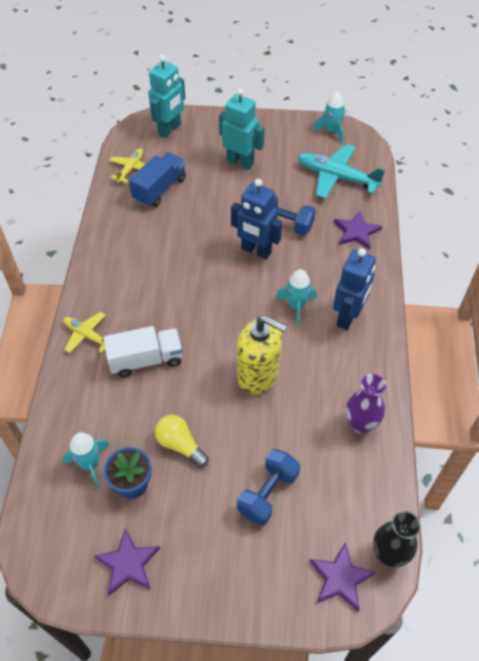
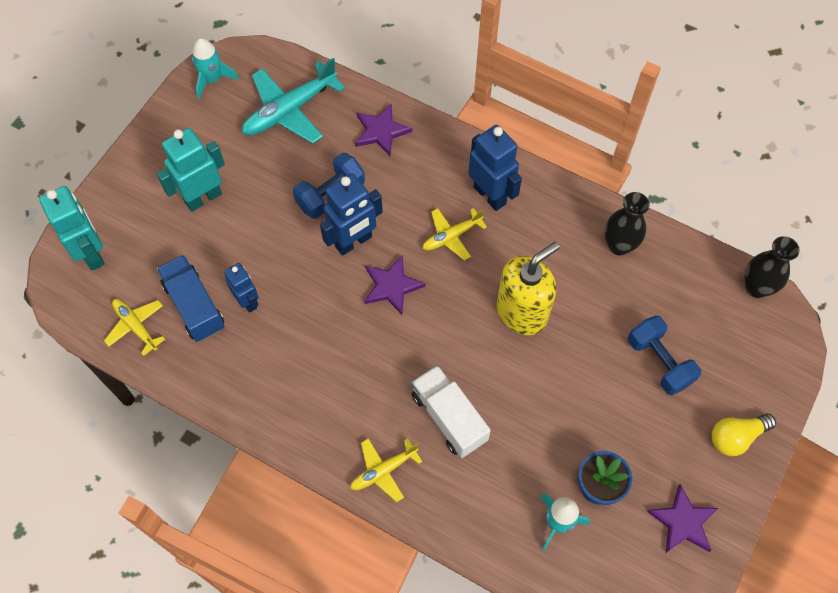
camera: 65 degrees left, 10 degrees up
white truck [103,326,183,378] -> white truck turned 45 degrees counterclockwise [412,365,491,458]
yellow light bulb [155,415,209,467] -> yellow light bulb moved to [712,413,776,456]
turquoise rocket [276,269,317,326] -> yellow plane [422,208,487,261]
purple star [309,542,376,612] -> purple star moved to [364,255,426,315]
purple vase [346,374,386,433] -> black vase [604,192,650,255]
none -> blue robot [224,263,259,313]

